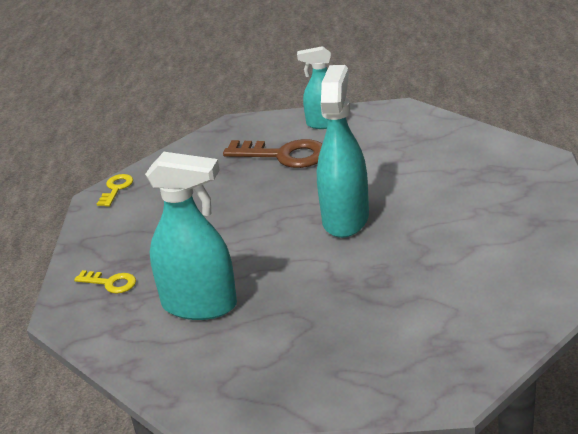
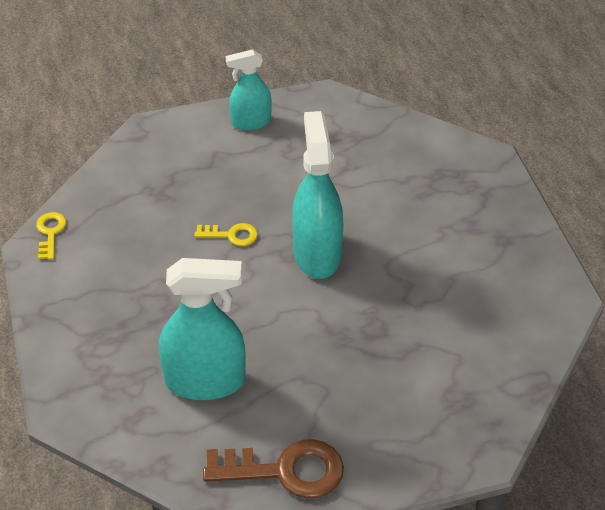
camera: 20 degrees left, 15 degrees up
yellow key [74,270,136,294] -> yellow key moved to [194,223,258,246]
brown key [223,139,322,168] -> brown key moved to [203,439,344,498]

